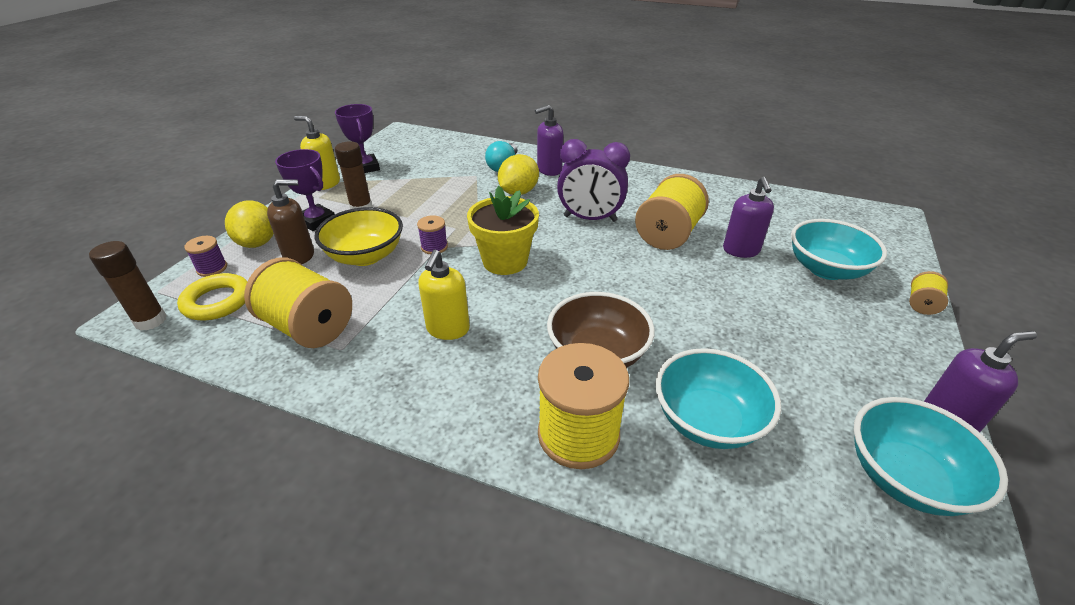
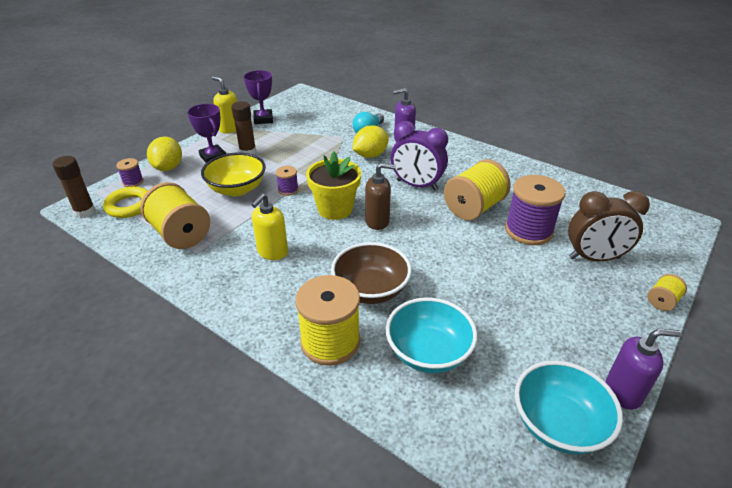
camera: 15 degrees right, 0 degrees up
brown soap dispenser [267,179,314,264] -> brown soap dispenser moved to [365,163,396,230]
purple soap dispenser [723,177,774,258] -> purple spool [505,175,565,245]
turquoise bowl [791,219,887,280] -> brown clock [568,191,650,262]

